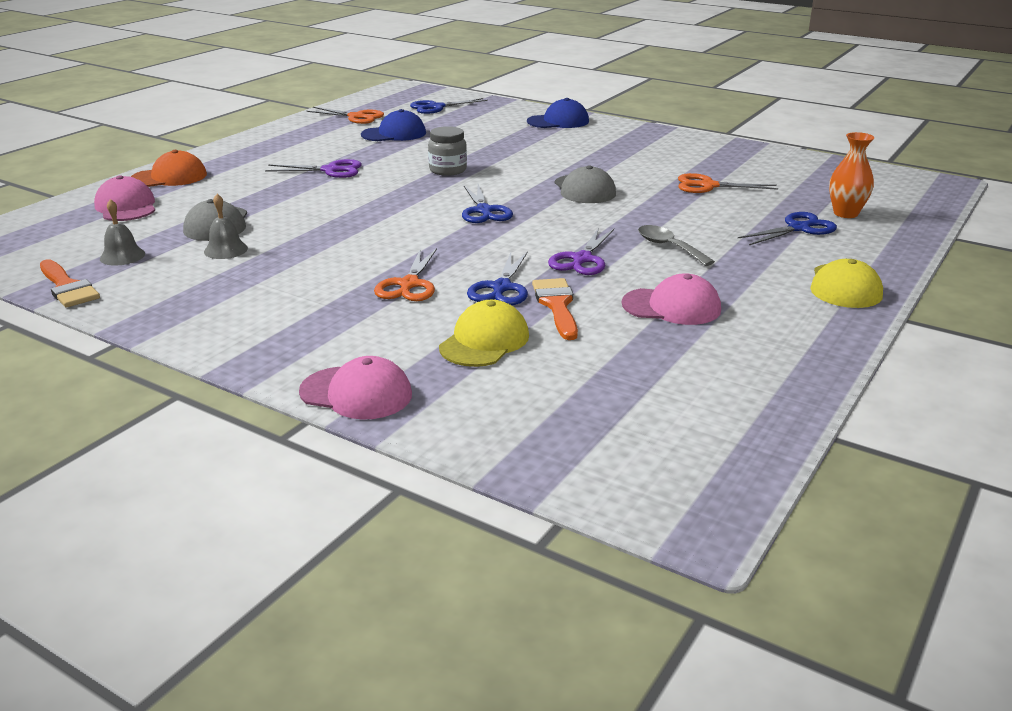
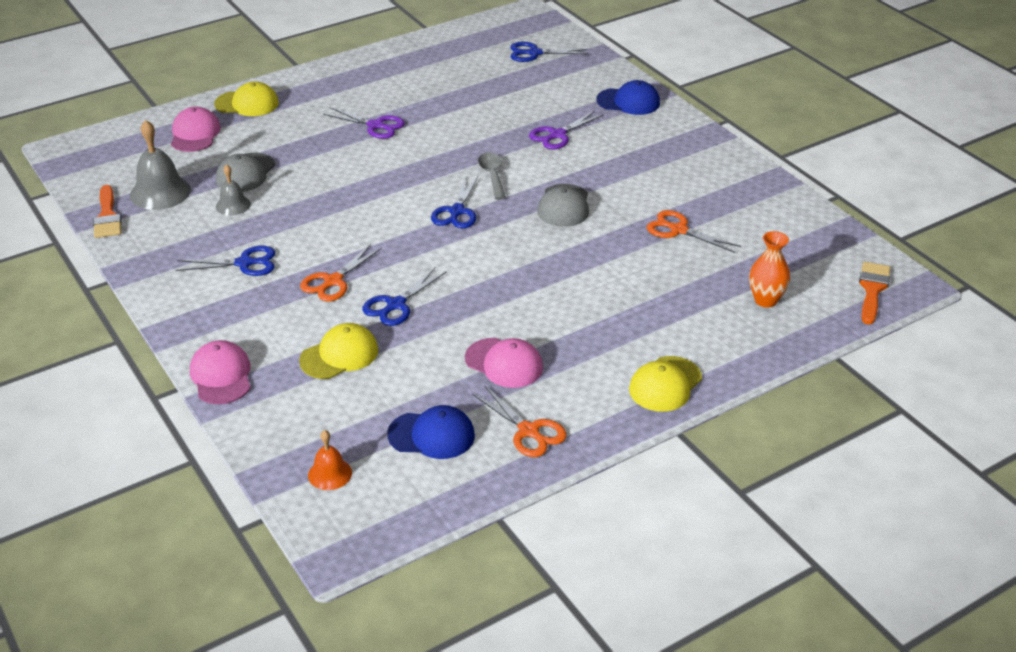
camera: 25 degrees right, 10 degrees up
grey bell [100,199,145,265] -> grey bell [130,120,191,210], size x1.75
orange cap [131,150,207,187] -> yellow cap [214,82,279,116]
pink cap [299,356,412,420] -> pink cap turned 150 degrees counterclockwise [190,340,251,404]
orange scissors [306,107,384,124] -> orange scissors moved to [472,386,566,457]
blue cap [361,109,426,141] -> blue cap moved to [387,405,475,459]
grey jar [428,126,467,176] -> none
orange brush [532,278,578,340] -> orange brush moved to [859,262,891,325]
purple scissors [548,228,614,275] -> purple scissors moved to [529,111,604,149]
grey spoon [638,225,715,266] -> grey spoon moved to [478,152,506,200]
blue scissors [738,212,837,245] -> blue scissors moved to [176,246,275,276]
none -> orange bell [308,430,352,490]

